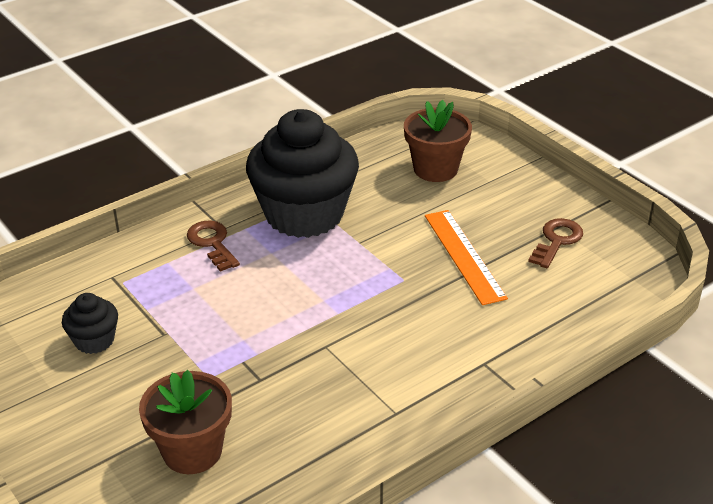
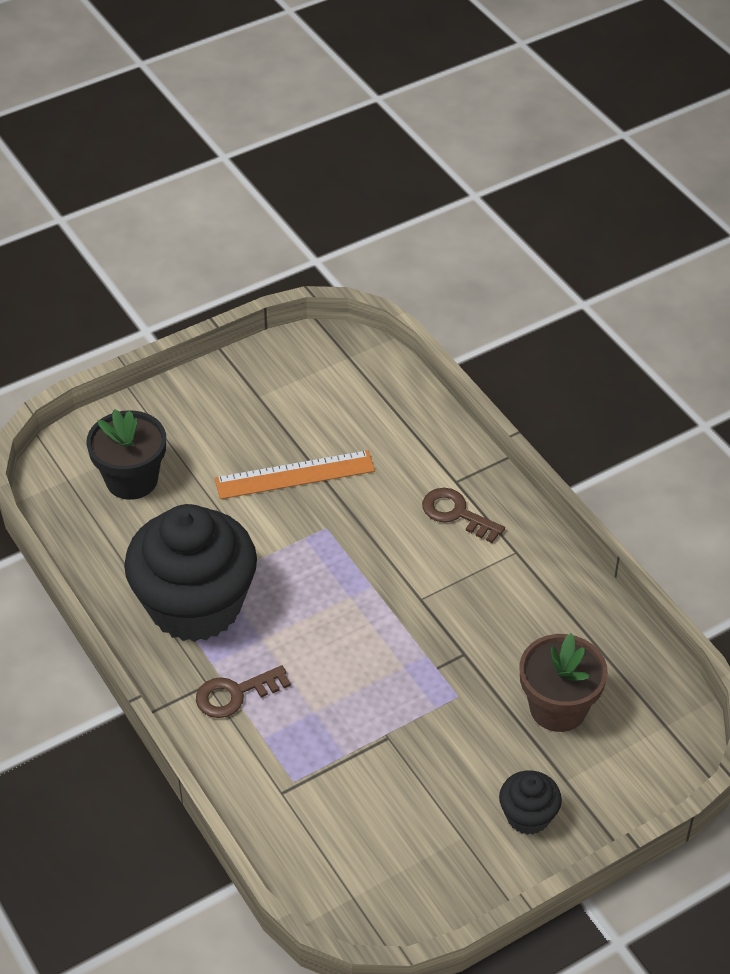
camera: 85 degrees left, 10 degrees up
black cupcake [62,293,118,354] -> black cupcake moved to [499,770,562,835]
brown flower pot [404,100,472,182] -> black flower pot [86,409,166,500]
brown key [528,218,583,268] -> brown key moved to [422,488,505,543]

